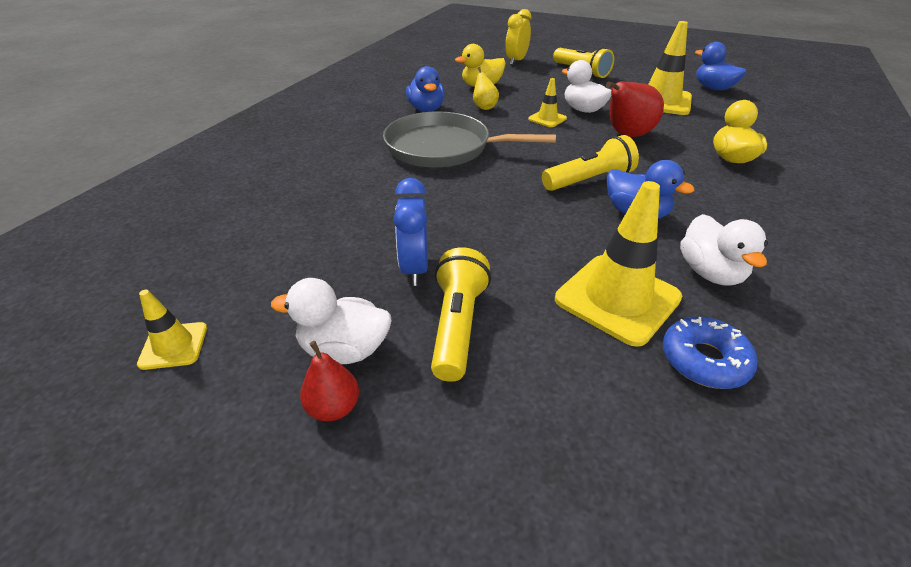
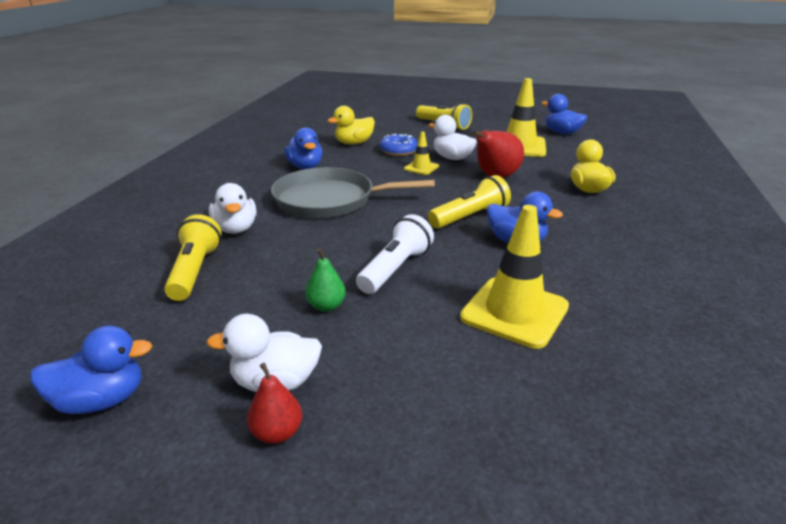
camera: 10 degrees left, 10 degrees down
yellow traffic cone [137,290,207,370] -> blue duck [30,326,152,414]
blue clock [394,178,428,286] -> green pear [305,248,346,312]
yellow flashlight [431,247,491,382] -> yellow flashlight moved to [164,214,222,301]
yellow pear [473,67,499,110] -> none
yellow clock [505,9,532,65] -> none
blue donut [663,317,757,389] -> blue donut moved to [379,134,418,156]
white duck [680,214,768,286] -> white duck moved to [209,183,256,234]
none -> white flashlight [356,214,434,294]

